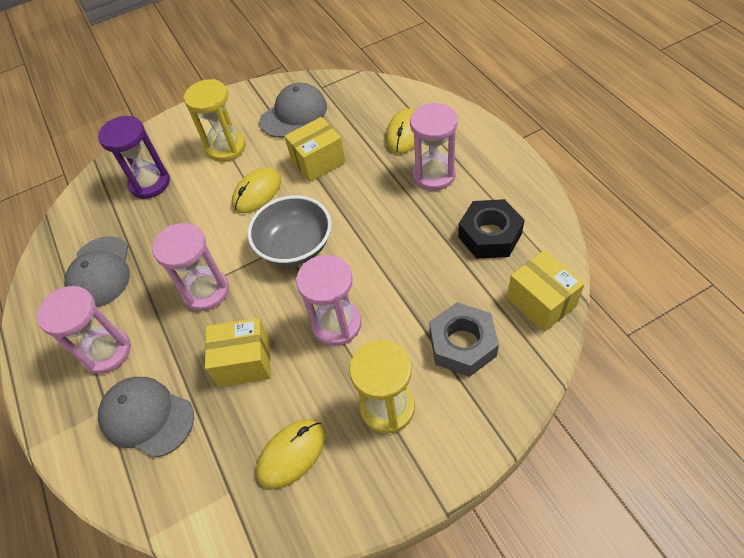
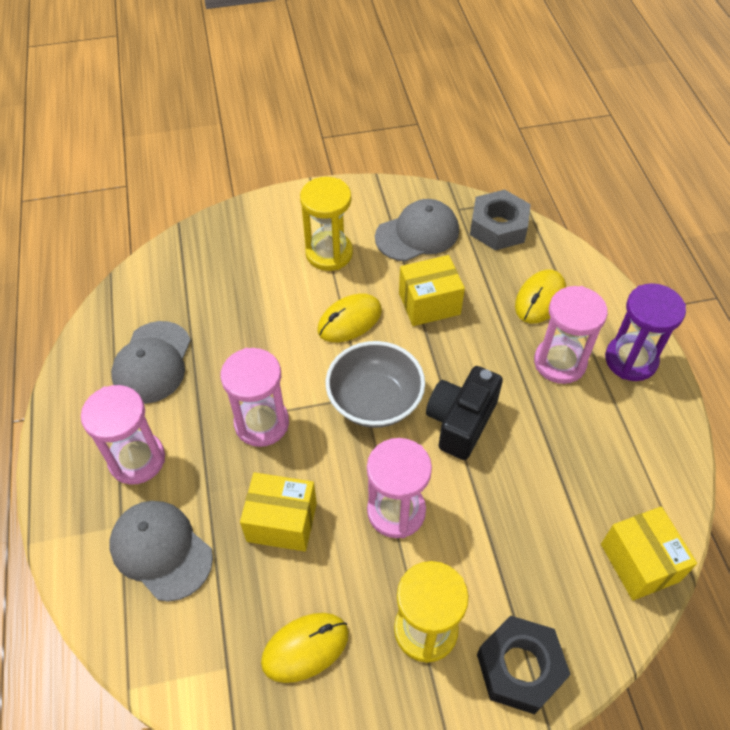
camera: 10 degrees right, 0 degrees up
purple hourglass [98,116,170,199] -> purple hourglass moved to [605,283,686,381]
grey nut [429,302,499,377] -> grey nut moved to [470,190,531,250]
black nut [458,199,524,259] -> black nut moved to [477,616,571,714]
none -> black camera [426,366,503,460]

